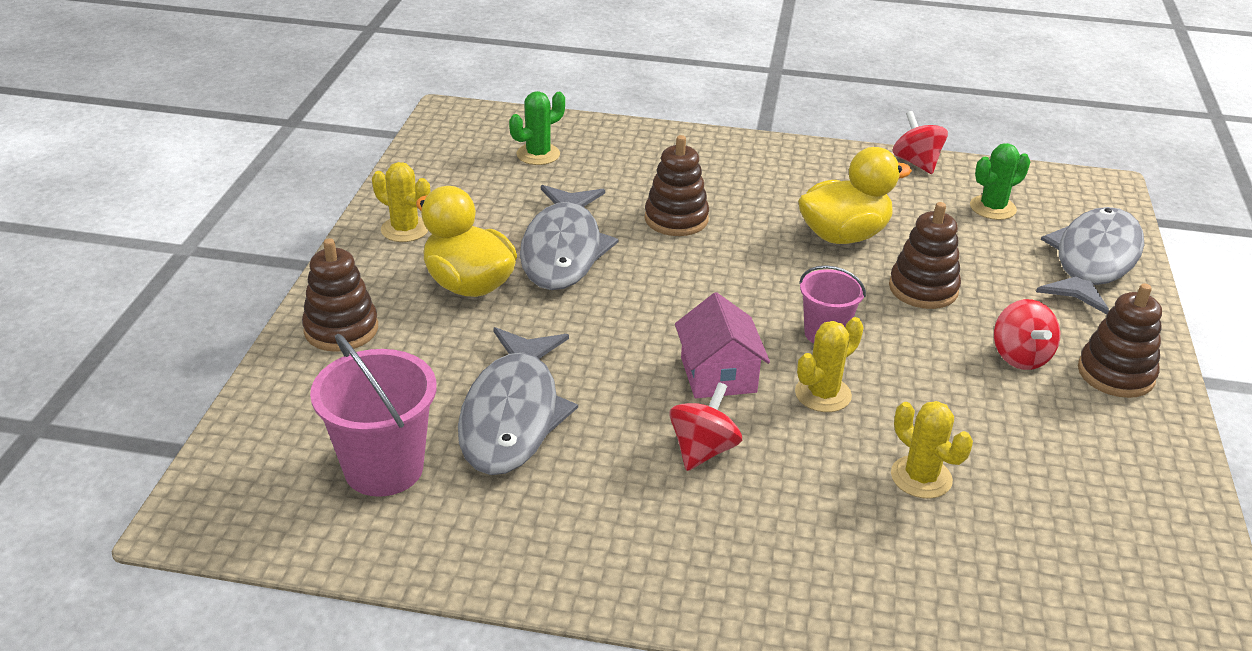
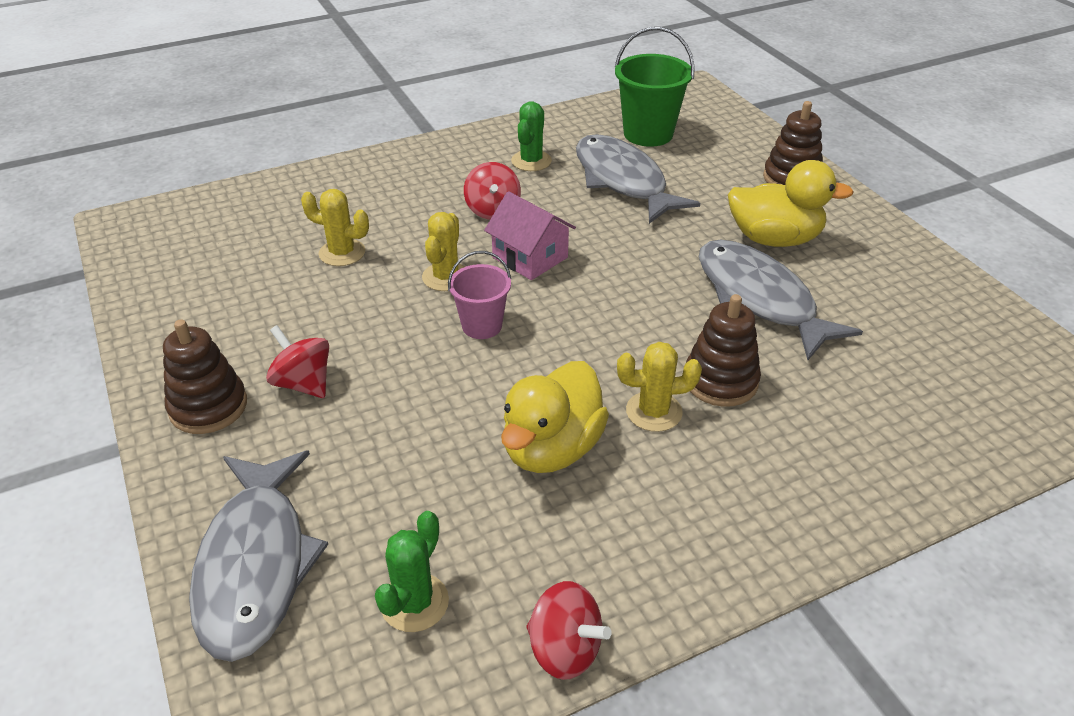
camera: 145 degrees right, 5 degrees up
pink bucket [310,334,437,497] -> green bucket [615,27,695,147]
yellow cactus [372,162,430,242] -> yellow cactus moved to [617,342,702,432]
green cactus [509,91,565,165] -> green cactus moved to [511,101,552,171]
brown stacking toy [889,202,961,309] -> none

